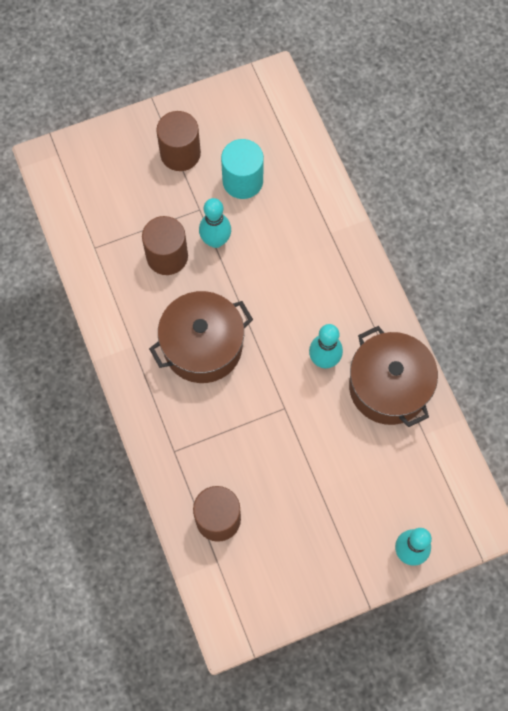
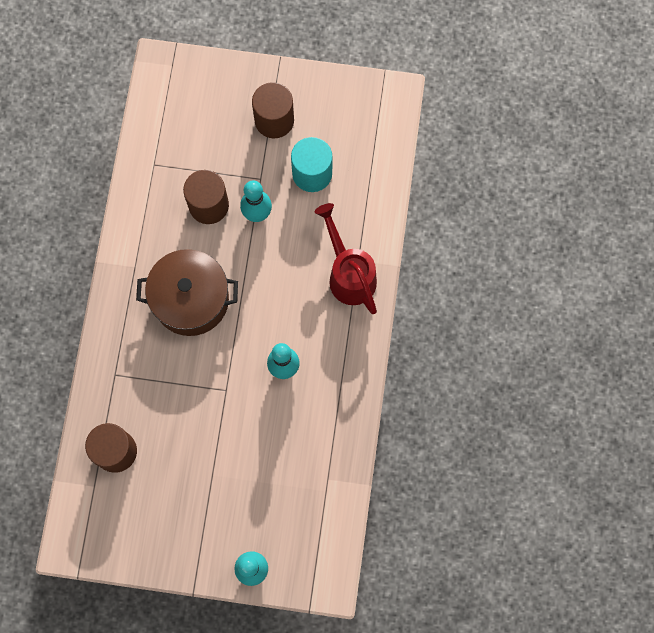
camera: 30 degrees right, 5 degrees up
brown pot [349,326,438,427] -> none
none -> red watering can [315,203,377,314]

